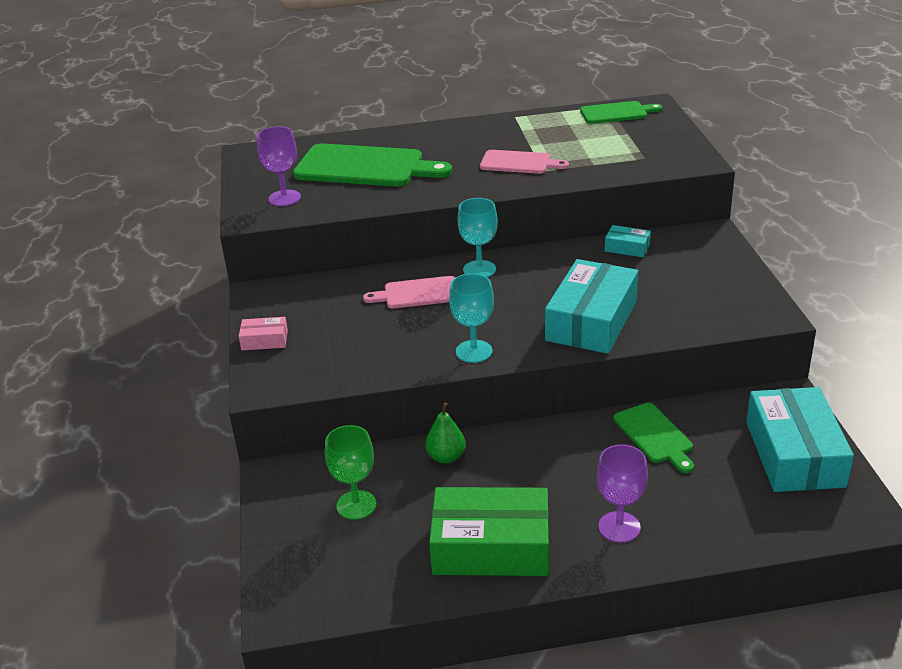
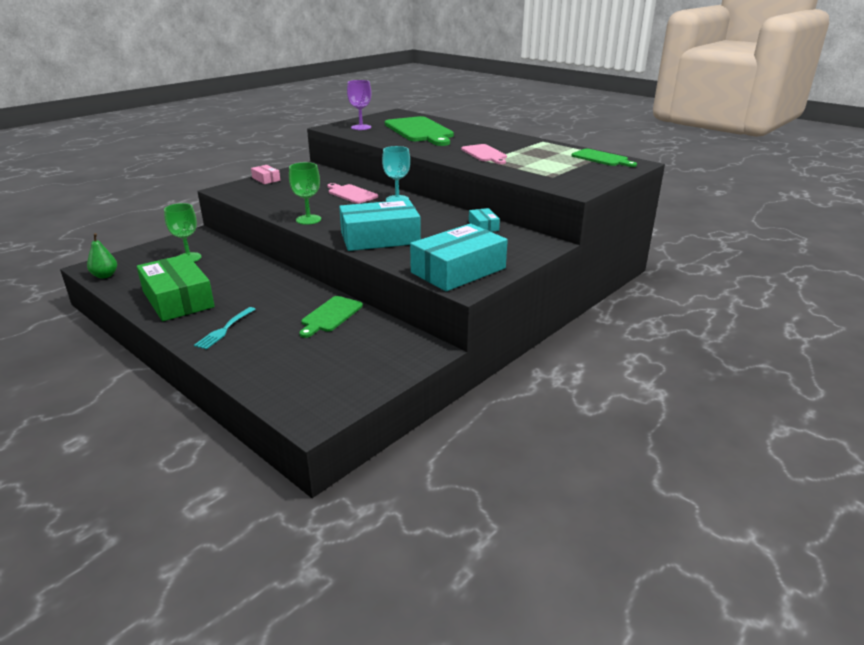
camera: 50 degrees right, 5 degrees down
green pear [425,403,466,464] -> green pear moved to [87,233,117,279]
turquoise goblet [449,273,494,363] -> green goblet [289,162,321,225]
purple goblet [596,444,648,543] -> turquoise fork [194,307,256,349]
turquoise box [746,387,854,492] -> turquoise box moved to [410,224,508,291]

